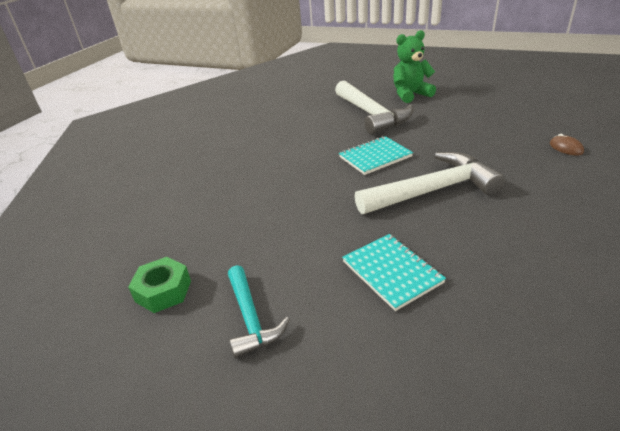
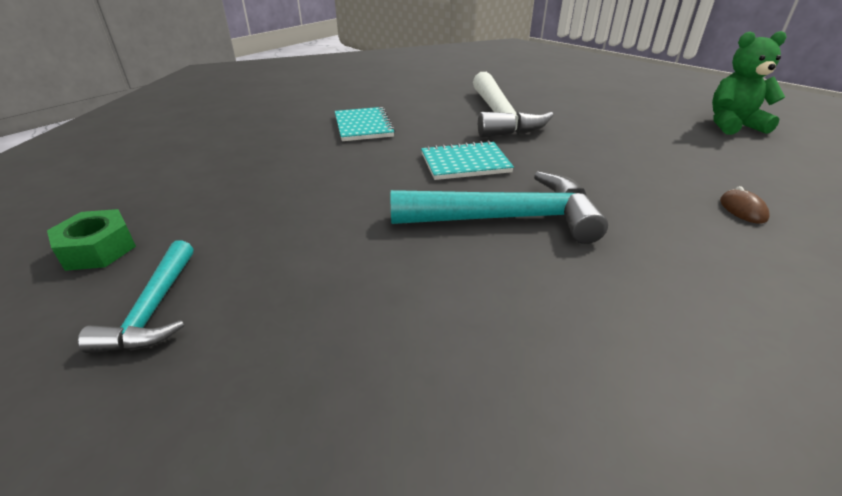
camera: 15 degrees right, 0 degrees up
turquoise notebook [342,234,446,311] -> turquoise notebook moved to [335,107,395,141]
white hammer [354,152,505,214] -> turquoise hammer [391,171,608,244]
green teddy bear [393,30,436,103] -> green teddy bear moved to [712,31,786,135]

